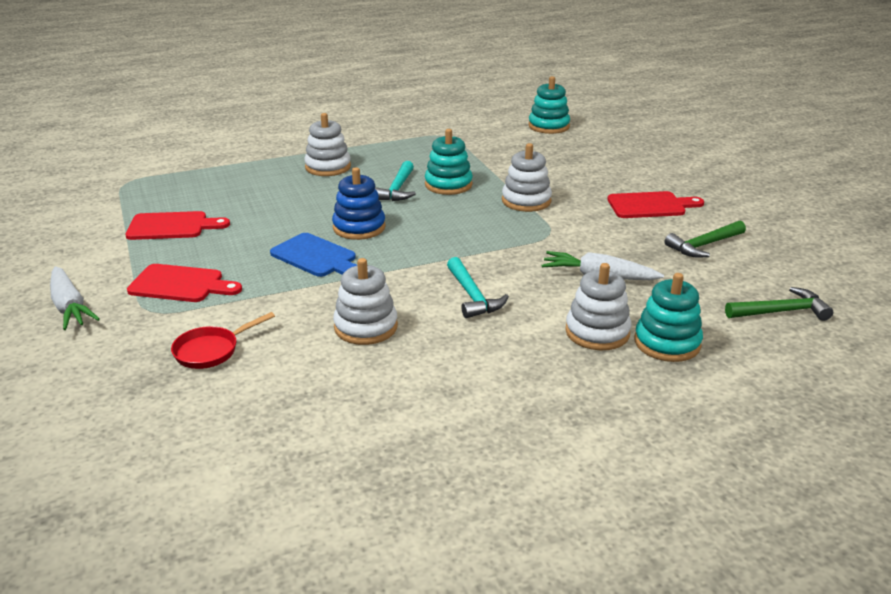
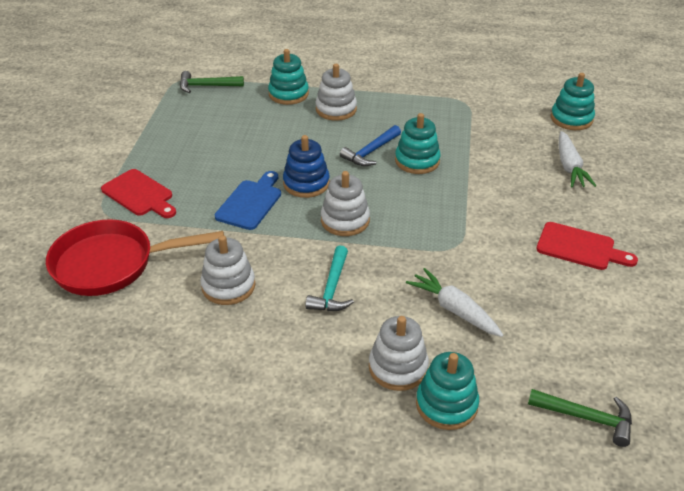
camera: 30 degrees right, 10 degrees up
white carrot [50,266,100,330] -> white carrot moved to [559,131,596,187]
red cutting board [125,211,230,240] -> none
red pan [171,312,275,369] -> red pan [46,219,224,296], size x2.03
blue cutting board [270,233,357,277] -> blue cutting board turned 135 degrees counterclockwise [215,171,281,230]
turquoise hammer [375,161,416,201] -> blue hammer [340,125,401,166]
white stacking toy [502,143,552,212] -> white stacking toy moved to [321,171,370,236]
green hammer [664,221,746,258] -> green hammer moved to [180,71,244,93]
none -> turquoise stacking toy [268,49,309,105]

